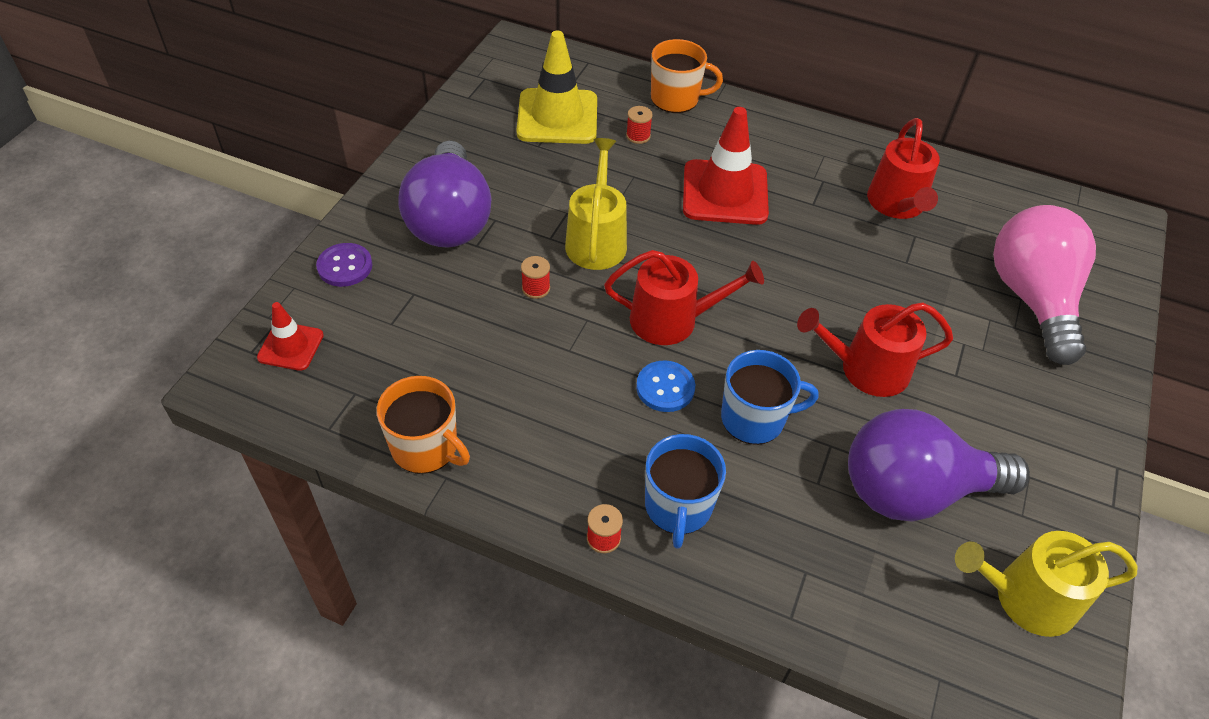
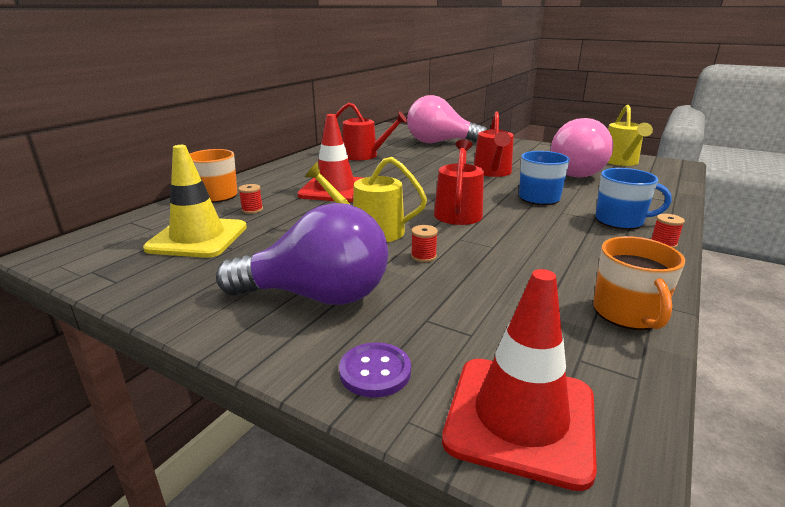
camera: 80 degrees left, 25 degrees down
red traffic cone [257,302,324,371] -> red traffic cone [442,269,597,491], size x1.86
orange mug [377,376,470,474] -> orange mug turned 135 degrees clockwise [593,236,685,330]
blue button [636,360,695,412] -> none
purple light bulb [848,409,1030,522] -> pink light bulb [550,118,613,177]

